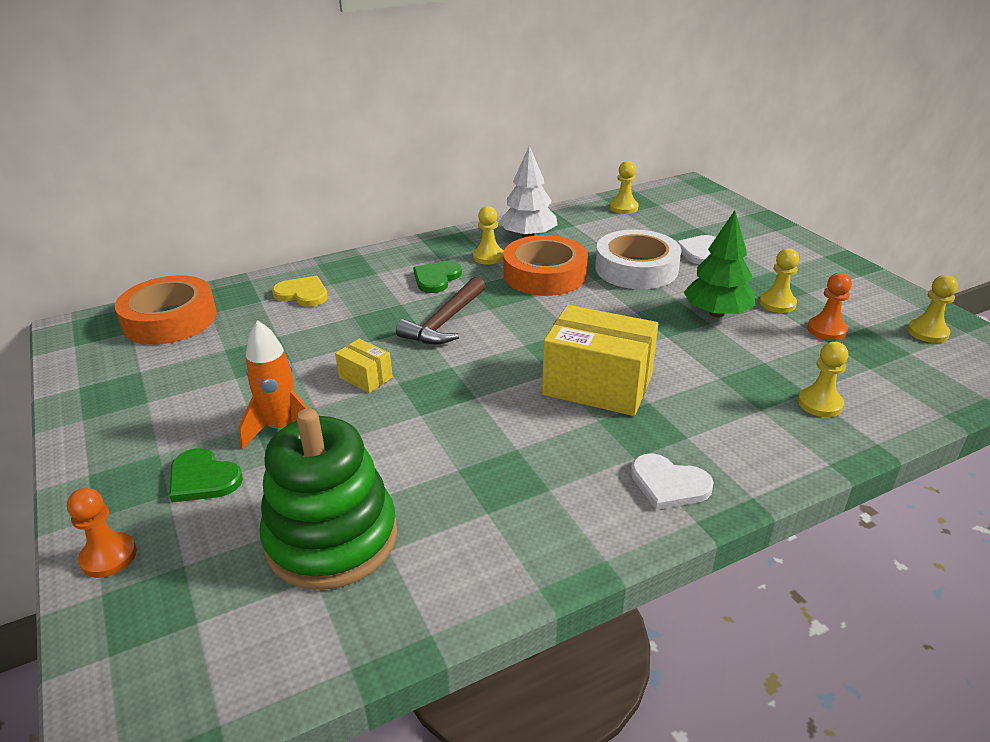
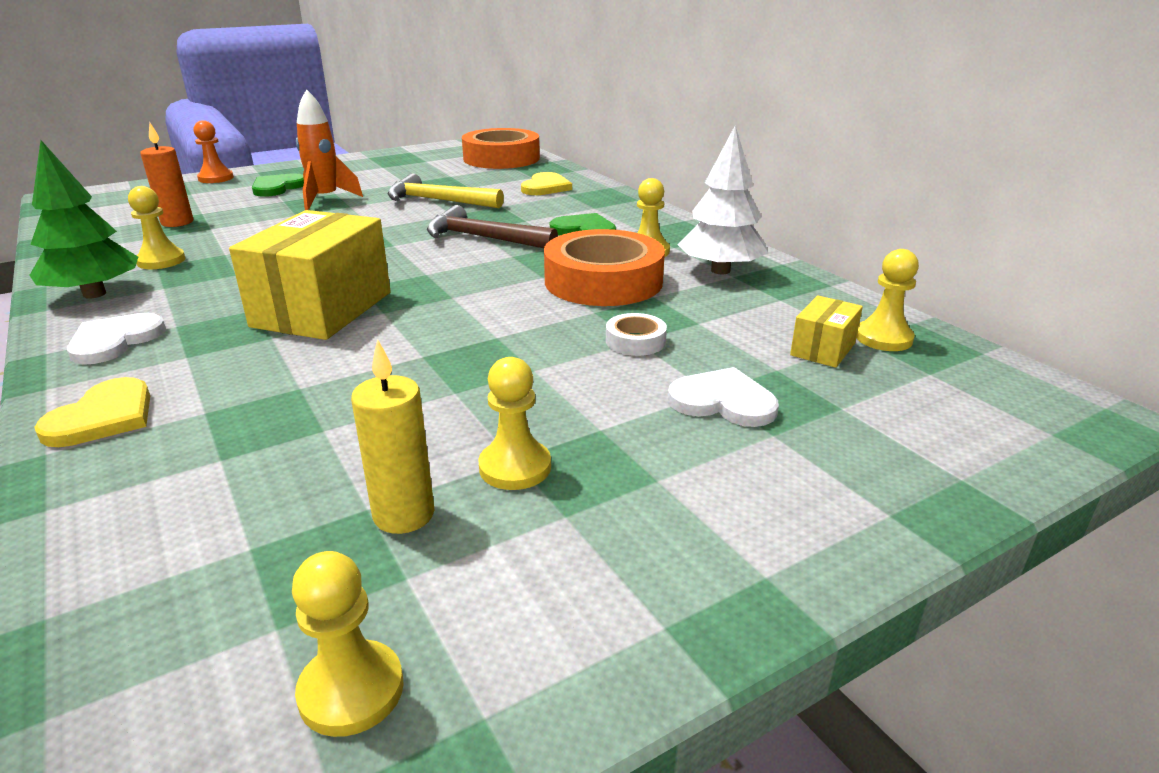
camera: 85 degrees right, 5 degrees down
green stacking toy [260,408,397,590] -> orange candle [140,123,193,227]
yellow box [335,339,393,393] -> yellow box moved to [790,295,863,368]
white tape [595,229,681,289] -> white tape [606,313,667,356], size x0.43
green tree [683,210,755,318] -> green tree moved to [30,140,138,299]
yellow pawn [798,341,848,417] -> yellow pawn moved to [128,186,185,269]
orange pawn [807,273,852,340] -> yellow candle [351,339,435,534]
none -> yellow heart [34,377,150,447]
none -> yellow hammer [388,173,504,208]

